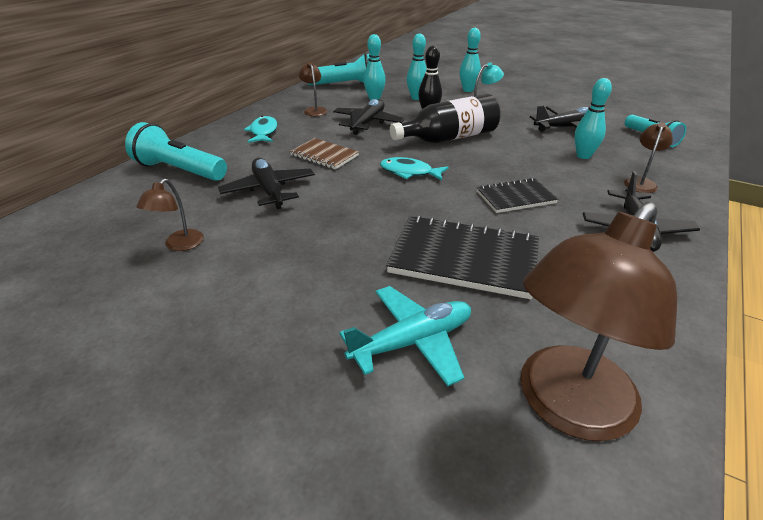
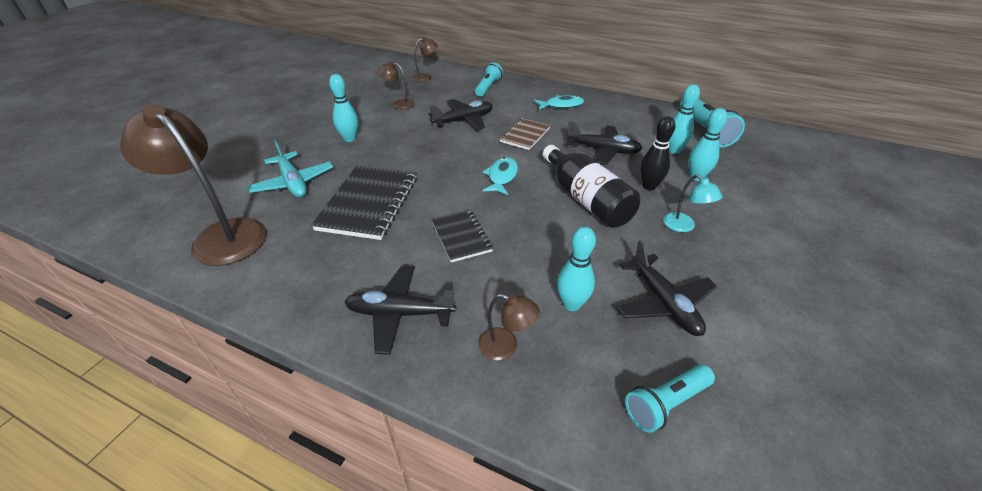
camera: 85 degrees right, 5 degrees up
turquoise flashlight [125,122,227,181] -> turquoise flashlight [475,62,503,97], size x0.65
brown lamp [299,62,327,116] -> brown lamp moved to [412,37,438,82]
turquoise bowling pin [459,28,481,92] -> turquoise bowling pin moved to [329,74,358,142]

